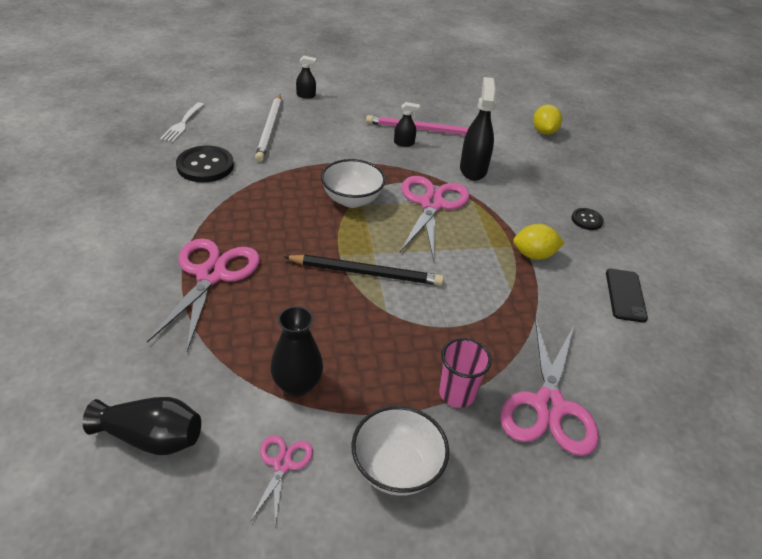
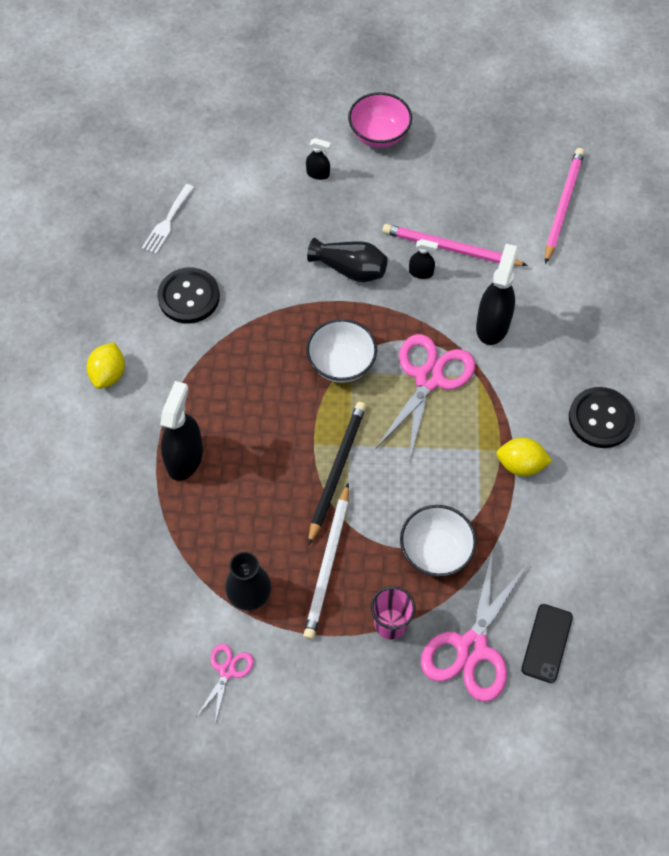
camera: 15 degrees right, 20 degrees up
black vase [83,397,201,455] -> black vase moved to [307,238,387,282]
pink scissors [147,238,260,351] -> black spray bottle [160,381,203,481]
white pencil [255,94,282,162] -> white pencil moved to [303,483,349,640]
black pencil [284,255,444,285] -> black pencil turned 90 degrees counterclockwise [308,402,366,545]
white bowl [351,406,449,496] -> white bowl moved to [400,505,477,577]
yellow lemon [533,104,562,135] -> yellow lemon moved to [87,342,125,389]
black button [571,208,604,230] -> black button [569,387,635,448], size x1.85
black phone [606,269,648,323] -> black phone moved to [521,604,573,683]
none -> pink bowl [348,92,412,148]
none -> pink pencil [545,148,584,264]

